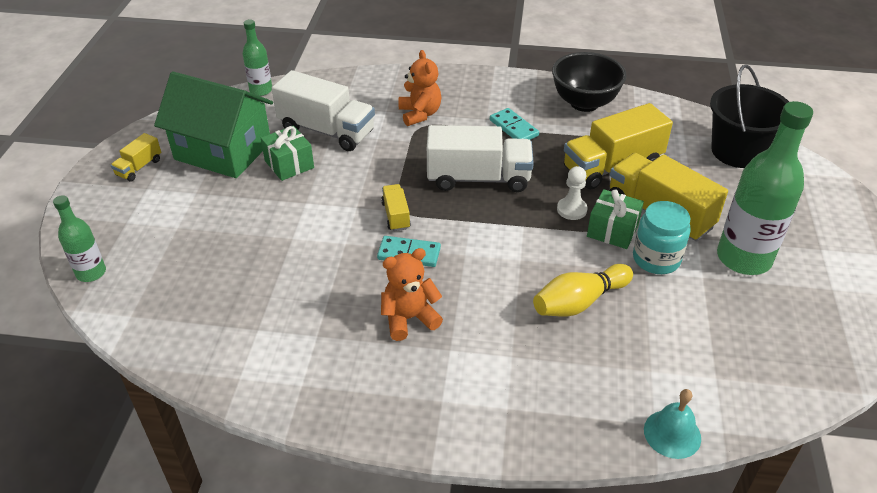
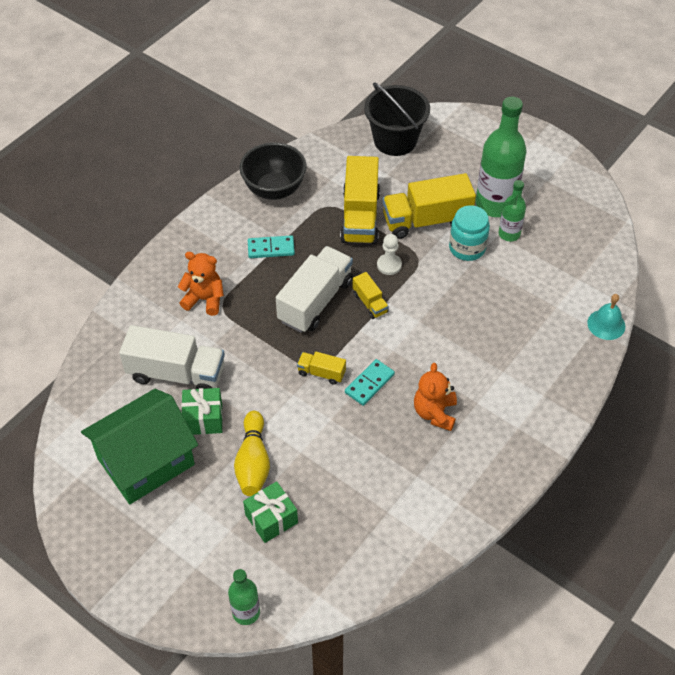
camera: 60 degrees left, 10 degrees up
yellow truck [111,133,161,182] -> yellow truck moved to [353,272,389,319]
green bottle [242,19,272,96] -> green bottle moved to [499,180,526,242]
white truck [272,70,375,151] -> white truck turned 45 degrees clockwise [119,325,225,389]
yellow bowling pin [533,264,633,317] -> yellow bowling pin moved to [234,411,270,496]
green gift [587,189,644,249] -> green gift moved to [243,481,298,543]

